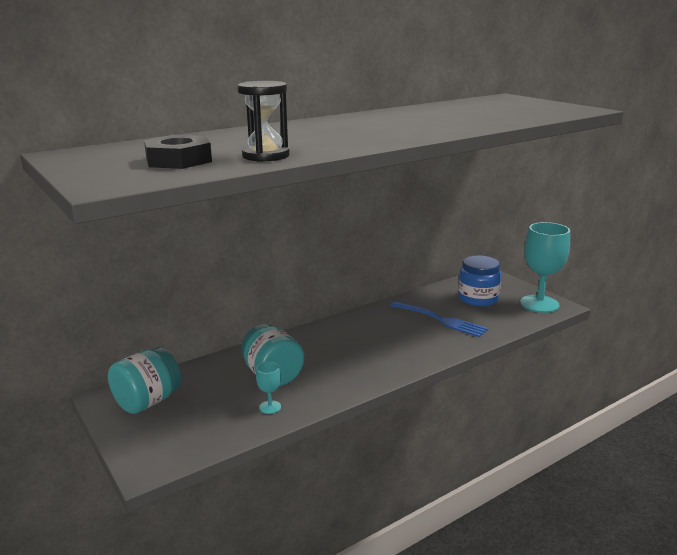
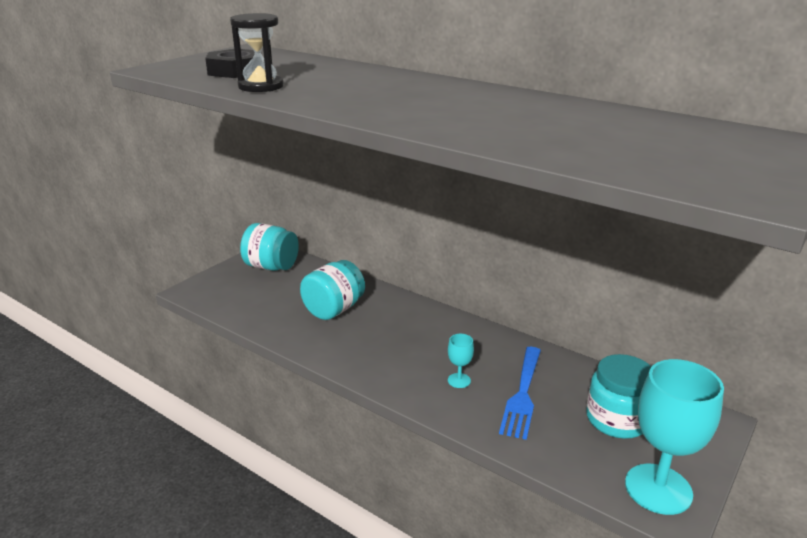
camera: 70 degrees right, 5 degrees up
turquoise goblet [256,362,281,414] -> turquoise goblet moved to [448,334,474,388]
blue jar [458,256,501,306] -> turquoise jar [586,354,651,439]

